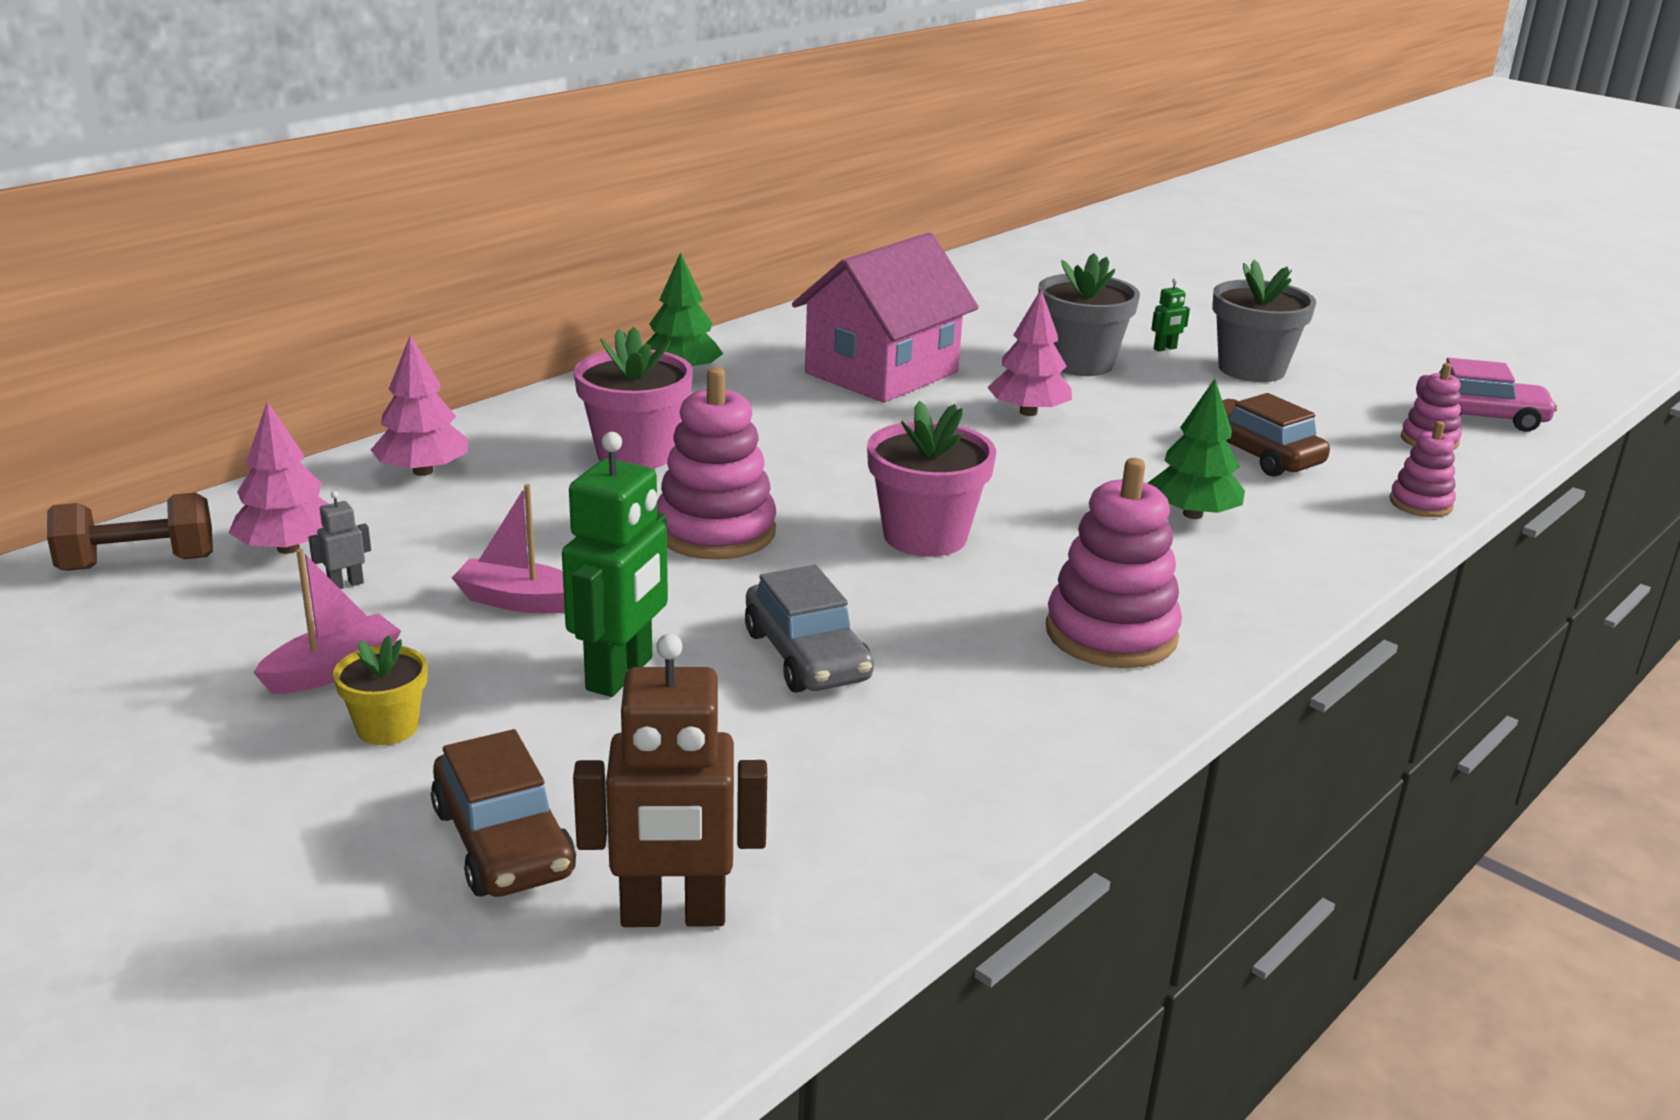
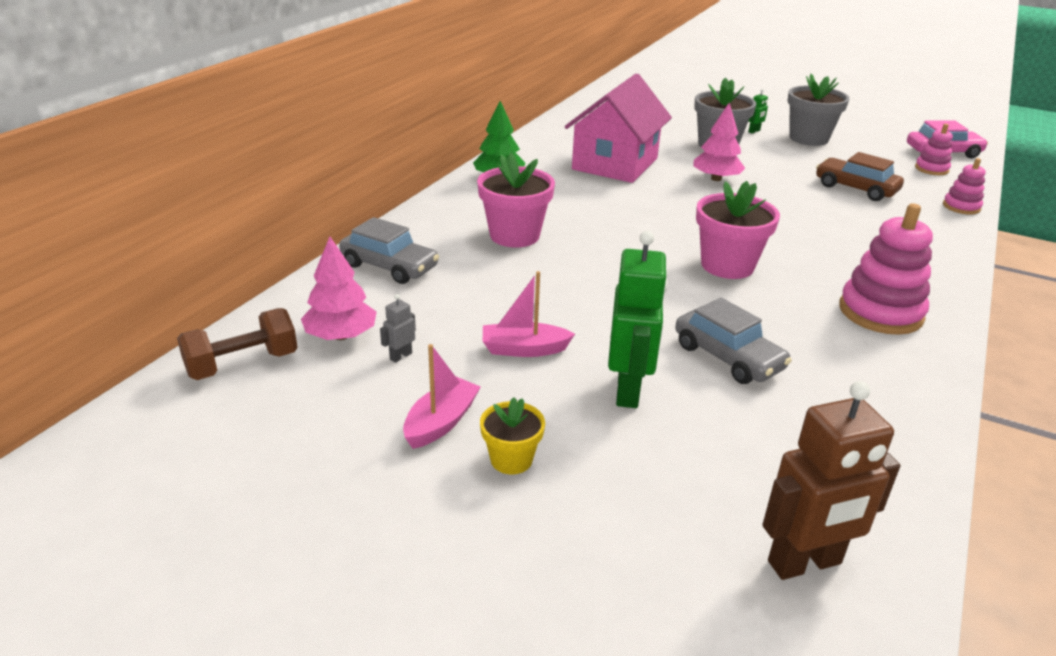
camera: 15 degrees left, 5 degrees up
pink tree [371,336,468,476] -> grey car [339,217,439,284]
brown car [431,729,576,897] -> none
pink stacking toy [657,367,776,560] -> none
green tree [1148,379,1245,519] -> none

